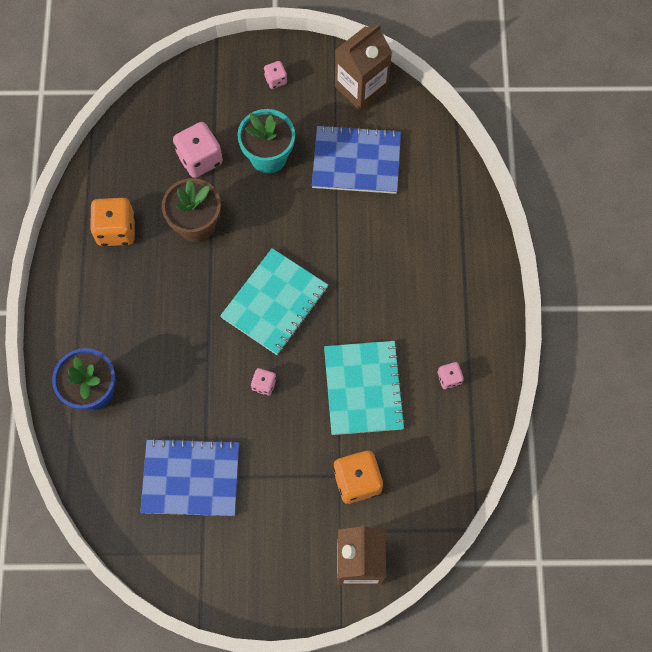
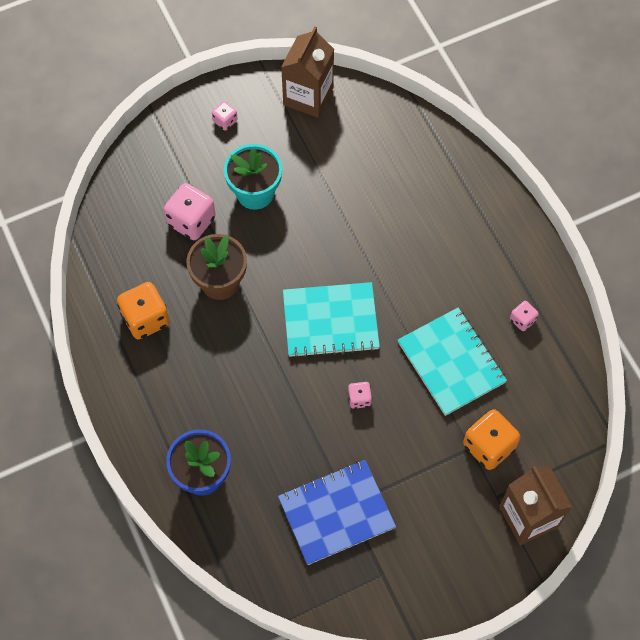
camera: 25 degrees left, 5 degrees down
turquoise notebook [220,248,328,355] -> turquoise notebook turned 75 degrees clockwise [283,282,380,358]
blue notebook [312,125,401,194] -> none

